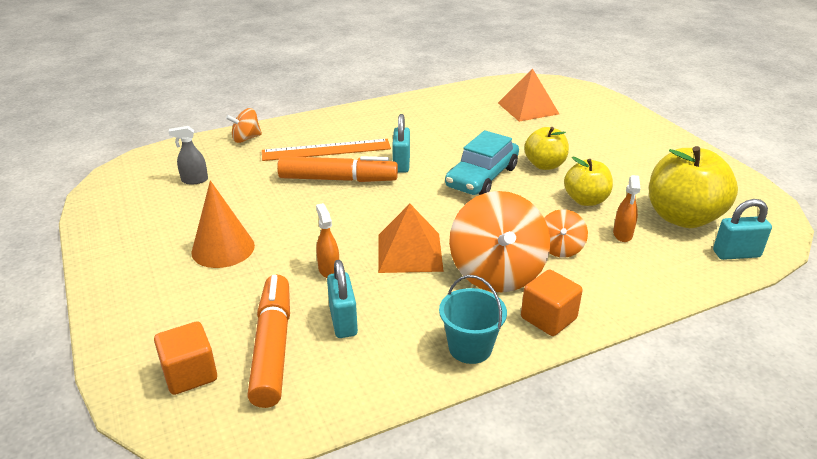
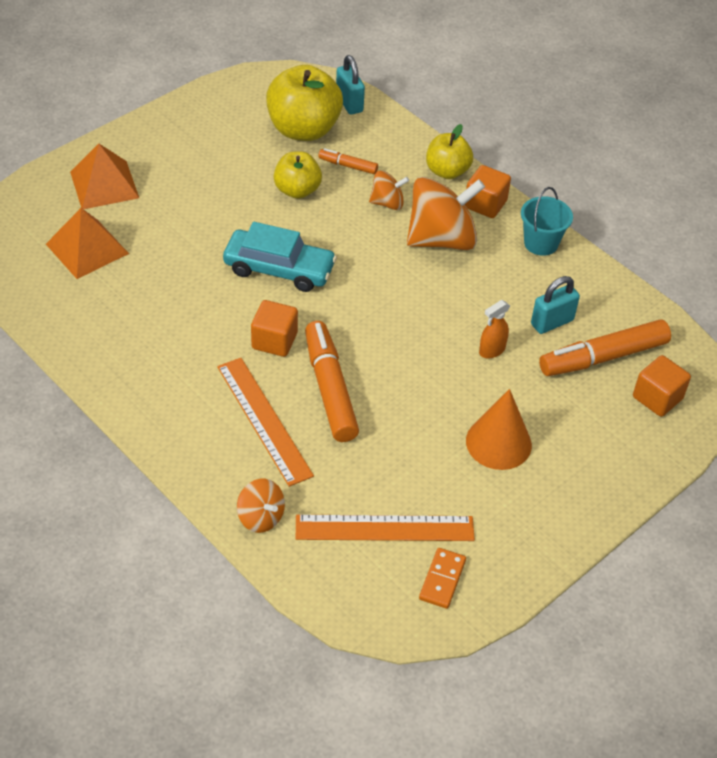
camera: 110 degrees left, 15 degrees up
grey spray bottle [168,126,208,185] -> orange ruler [296,515,475,541]
orange pyramid [378,204,444,273] -> orange pyramid moved to [70,144,139,209]
turquoise padlock [392,114,410,173] -> orange cube [251,300,298,357]
yellow apple [524,127,569,170] -> yellow apple moved to [426,124,473,179]
orange spray bottle [613,175,640,242] -> orange marker [318,148,378,174]
none -> orange domino [419,548,466,609]

